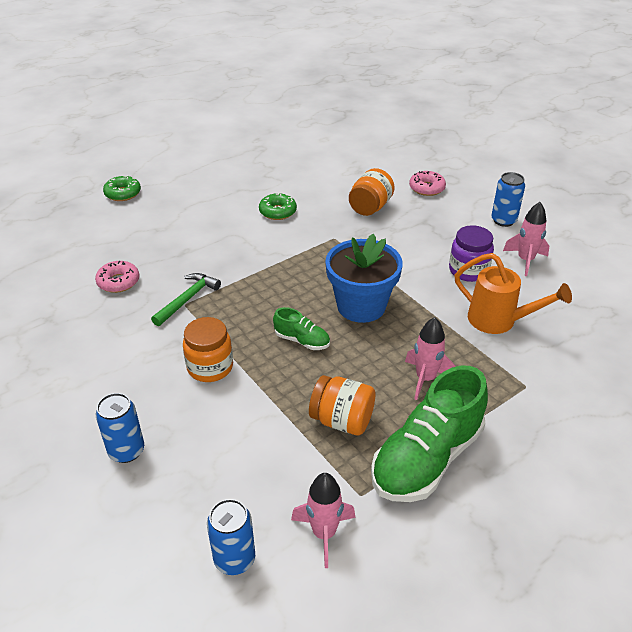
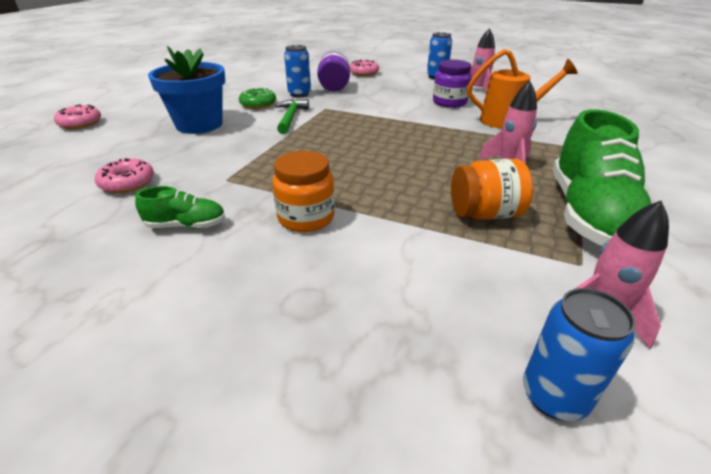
camera: 30 degrees left, 5 degrees down
blue can [96,393,144,463] -> blue can moved to [284,45,311,97]
green donut [103,176,141,201] -> pink donut [54,104,101,129]
green hammer [151,273,221,326] -> green hammer moved to [275,99,309,134]
green shoe [273,307,330,350] -> green shoe moved to [135,186,225,229]
blue flower pot [325,234,403,323] -> blue flower pot moved to [148,46,225,134]
orange jar [349,168,395,216] -> purple jar [317,52,350,92]

